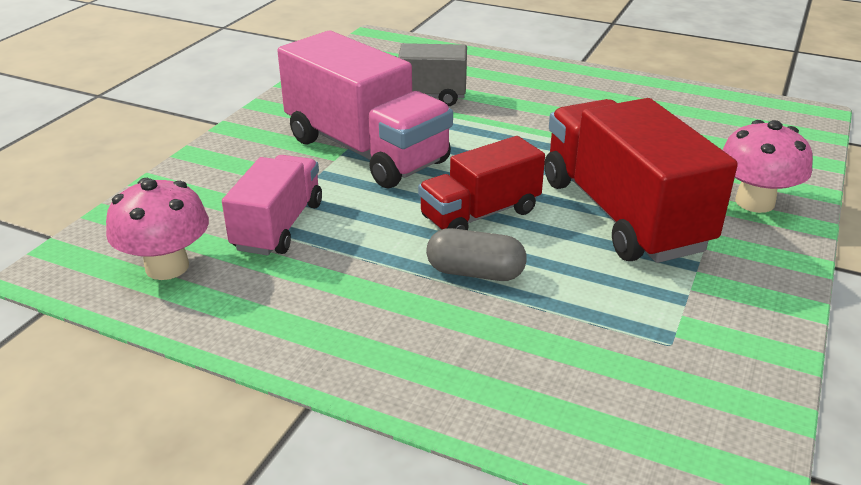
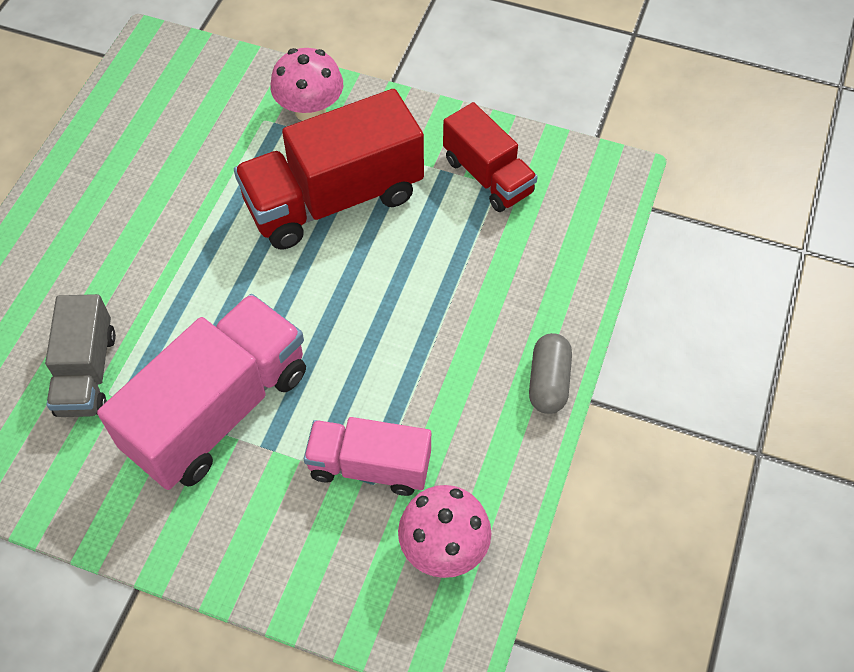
camera: 95 degrees left, 25 degrees up
red truck [418,136,545,230] -> red truck moved to [443,102,538,212]
grey capsule [426,228,527,281] -> grey capsule moved to [529,333,572,414]

